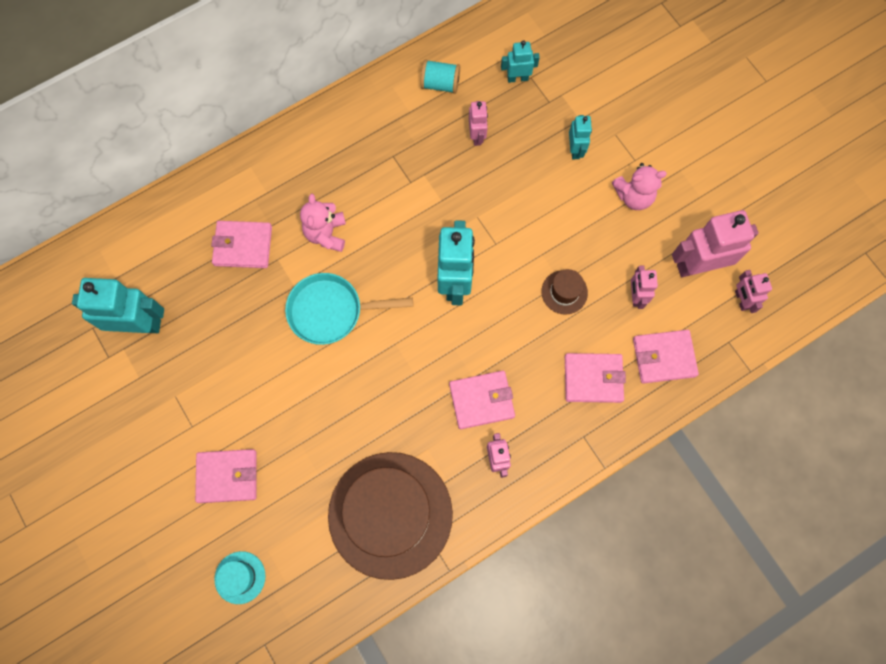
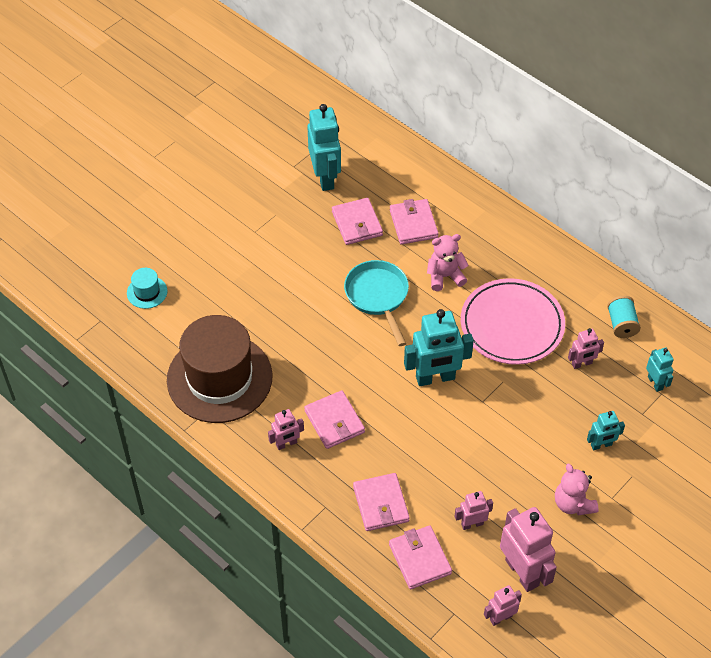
camera: 75 degrees right, 20 degrees down
pink wallet [195,449,257,503] -> pink wallet moved to [332,198,383,245]
brown hat [541,269,588,315] -> none
none -> pink plate [461,278,565,365]

